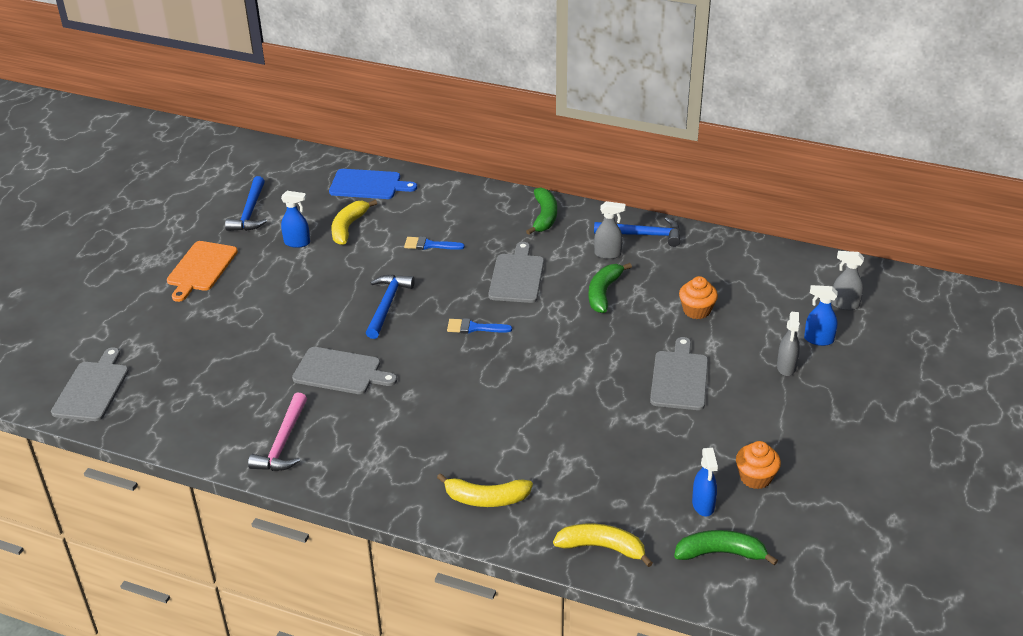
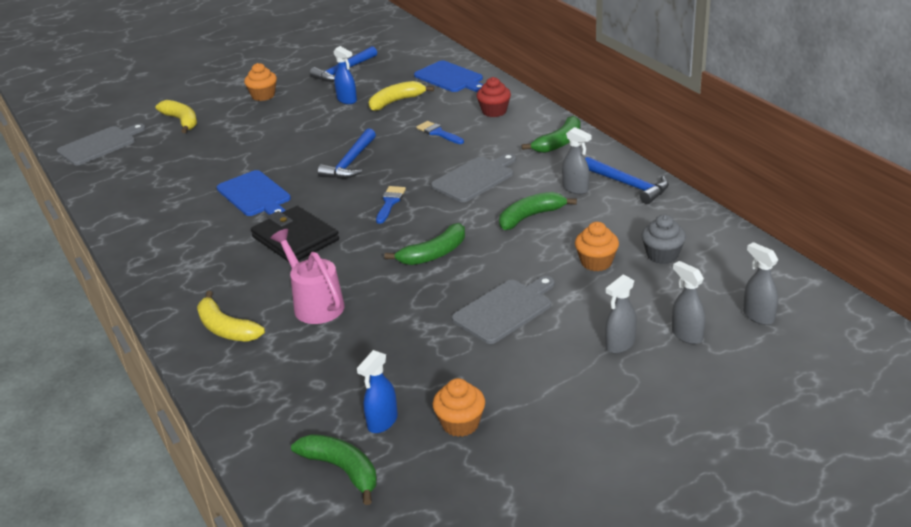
camera: 40 degrees right, 5 degrees down
orange cutting board [167,241,238,302] -> orange cupcake [244,63,277,101]
pink hammer [248,392,307,471] -> none
grey cutting board [292,347,397,394] -> blue cutting board [217,170,291,216]
blue hammer [366,274,415,339] -> blue hammer turned 150 degrees clockwise [318,128,376,179]
blue brush [447,318,512,334] -> blue brush turned 60 degrees clockwise [376,186,406,224]
yellow banana [553,523,653,567] -> yellow banana moved to [155,100,197,133]
blue spray bottle [804,285,838,346] -> grey spray bottle [672,261,705,344]
none -> black wallet [251,206,339,262]
none -> pink watering can [271,229,345,324]
none -> green banana [384,223,465,265]
none -> red cupcake [477,77,511,117]
none -> grey cupcake [641,214,686,264]

